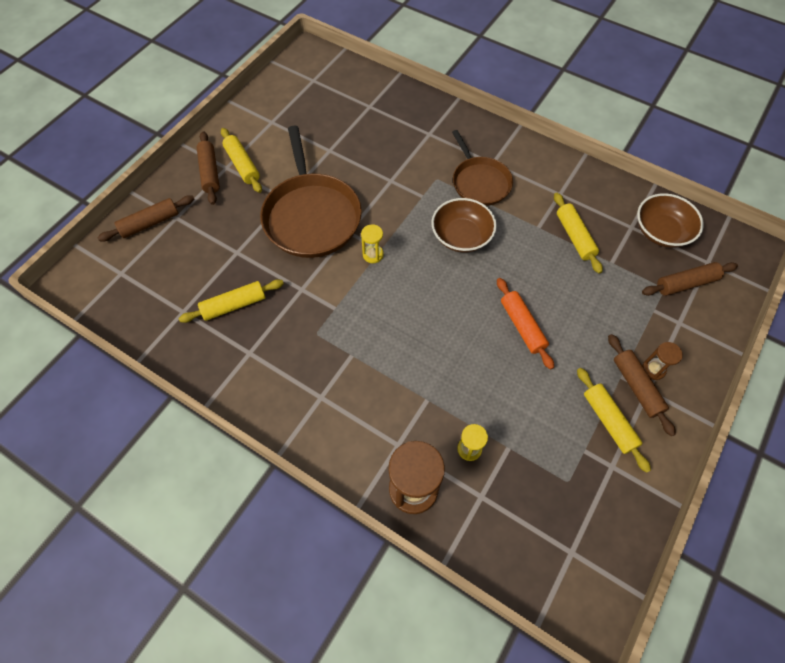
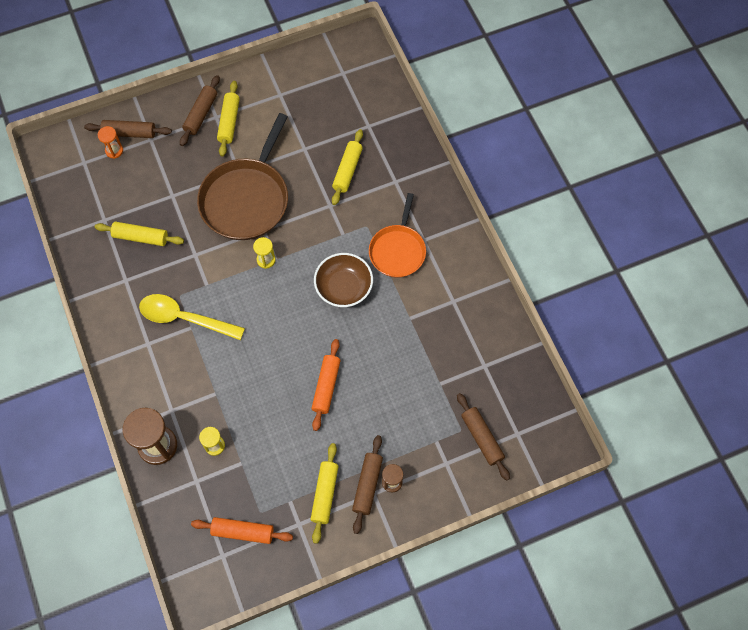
camera: 35 degrees right, 5 degrees up
brown pan [452,130,513,206] -> orange pan [369,193,426,278]
yellow rolling pin [554,193,603,274] -> yellow rolling pin moved to [332,129,363,205]
brown bowl [637,193,704,248] -> none
brown rolling pin [642,262,738,296] -> brown rolling pin turned 45 degrees clockwise [457,393,510,481]
none -> orange hourglass [98,126,123,159]
none -> yellow spoon [139,294,245,340]
none -> orange rolling pin [191,517,293,544]

